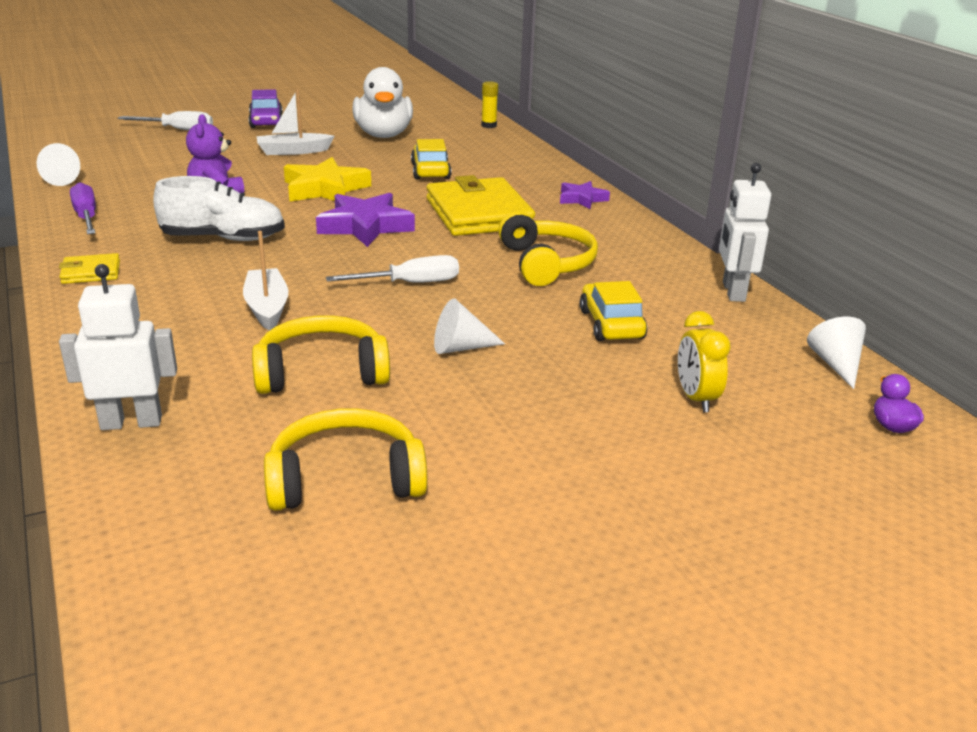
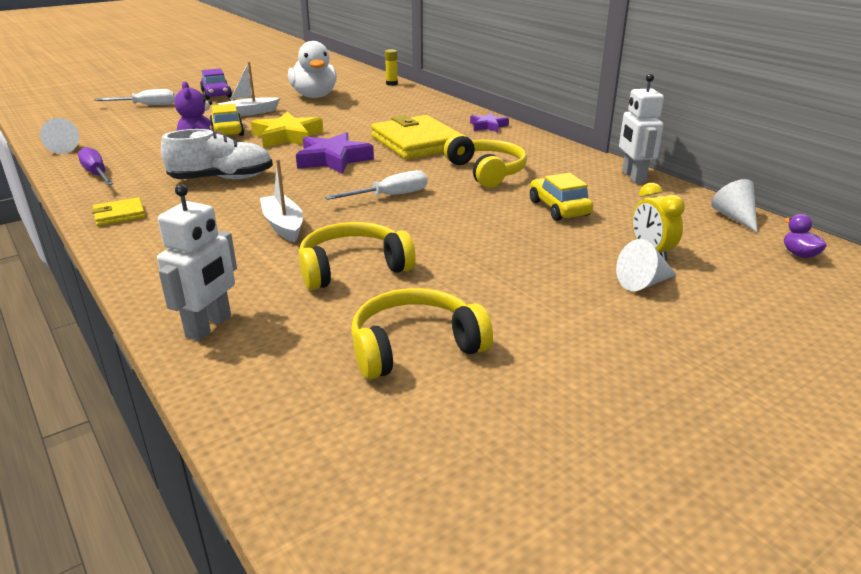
camera: 10 degrees left, 0 degrees up
white robot [59,264,177,430] -> white robot turned 135 degrees clockwise [157,184,237,341]
yellow car [411,139,451,179] -> yellow car moved to [210,104,244,136]
white cone [434,298,505,354] -> white cone moved to [616,239,677,291]

